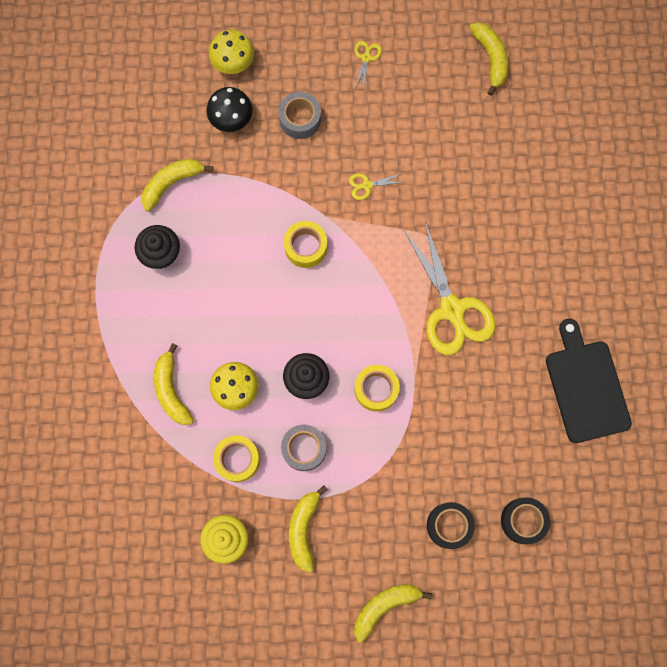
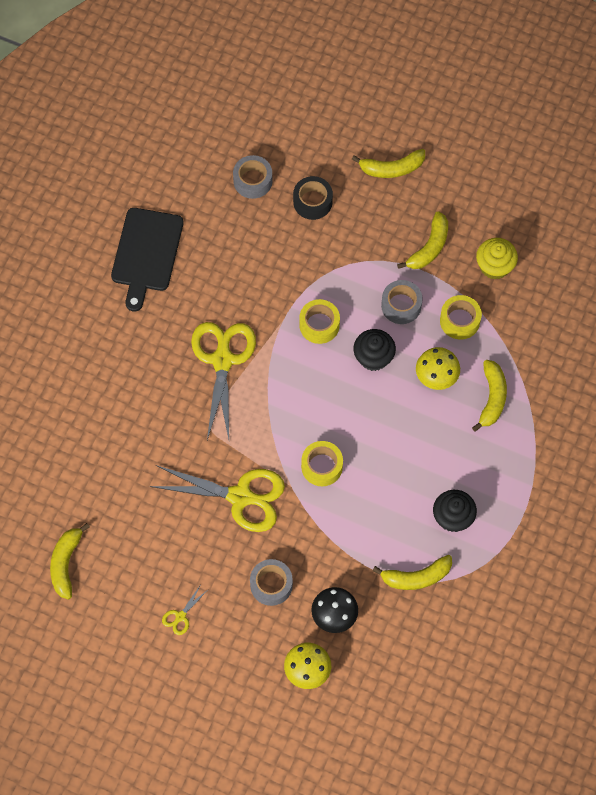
camera: 155 degrees left, 10 degrees down
yellow scissors [349,173,404,200] -> yellow scissors [150,465,285,532], size x2.41
black tape [501,497,550,544] -> grey tape [233,155,272,199]

